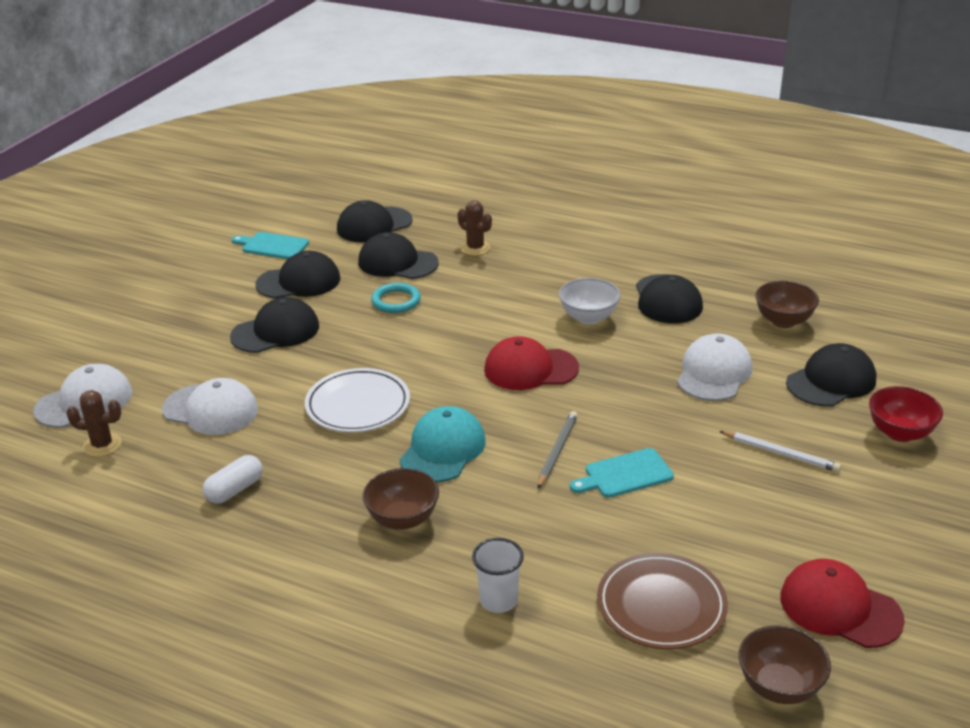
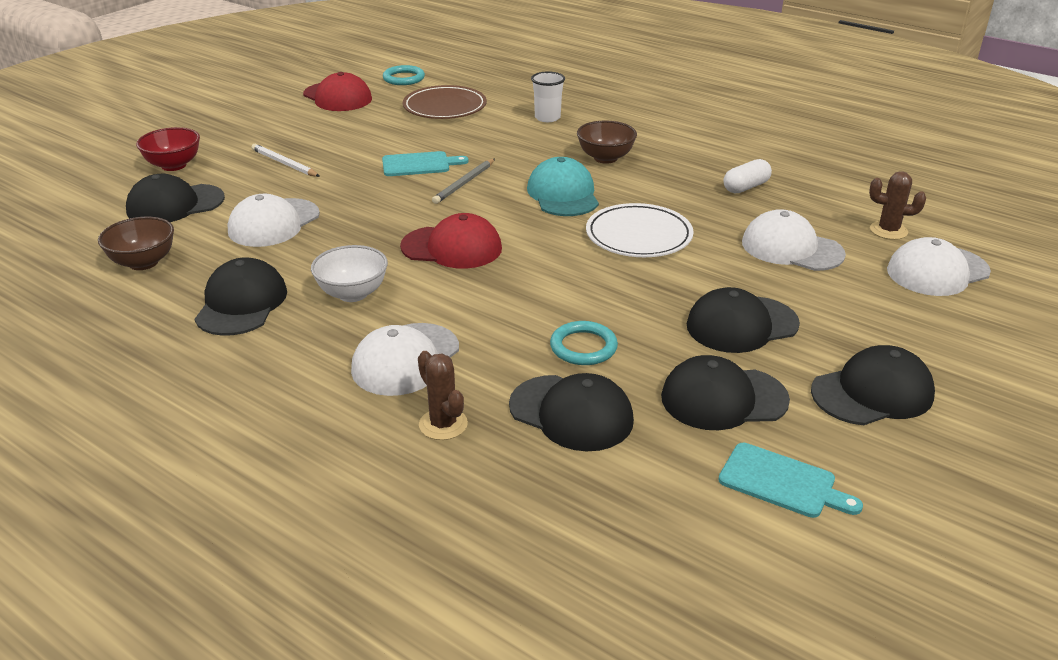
camera: 170 degrees left, 0 degrees up
black cap [337,200,413,242] -> black cap moved to [811,345,935,425]
turquoise cap [400,406,486,483] -> turquoise cap turned 135 degrees clockwise [527,157,599,216]
brown bowl [739,626,831,704] -> turquoise ring [383,65,425,85]
none -> white cap [351,323,459,396]

